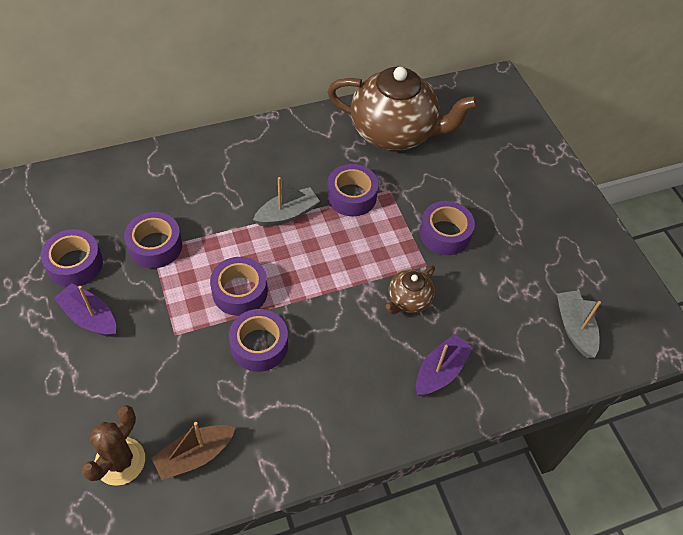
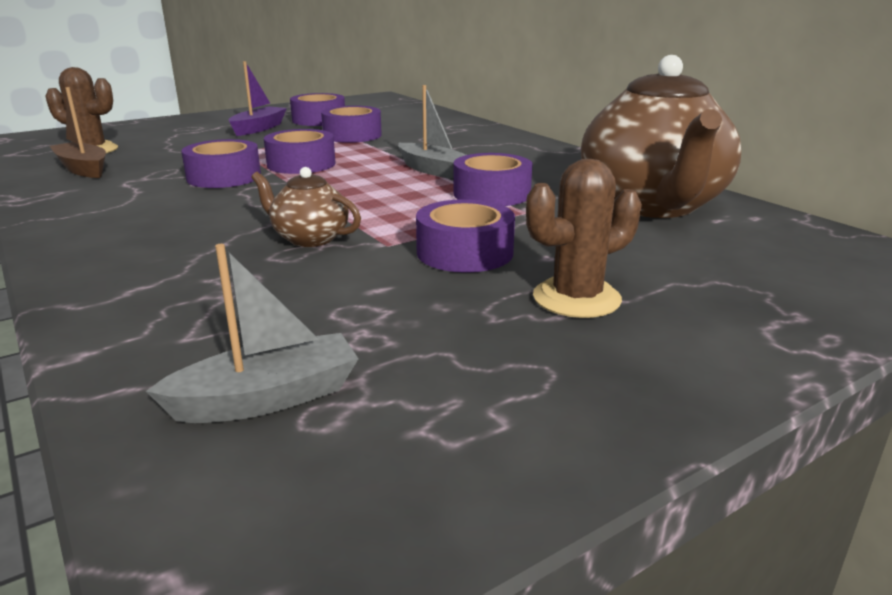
camera: 80 degrees right, 30 degrees down
purple boat [416,334,473,396] -> none
none -> brown cactus [526,159,642,318]

